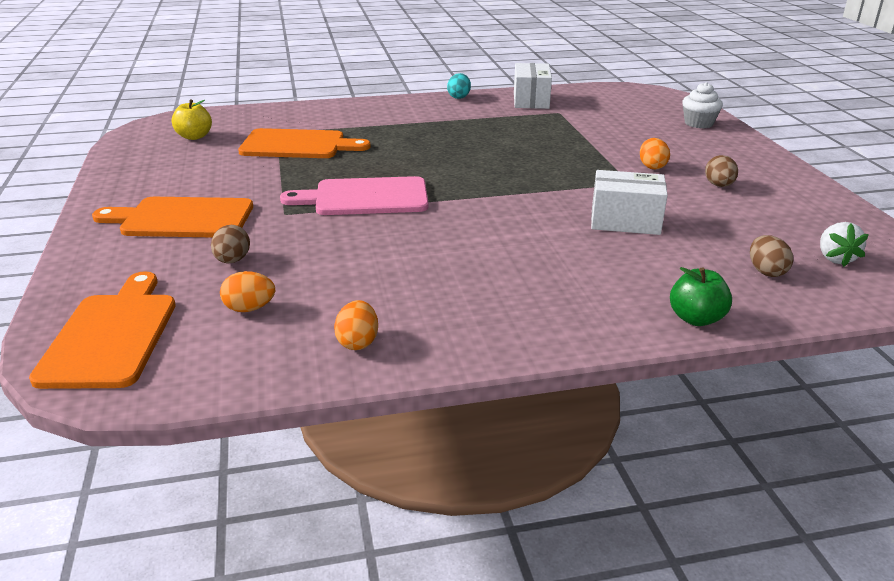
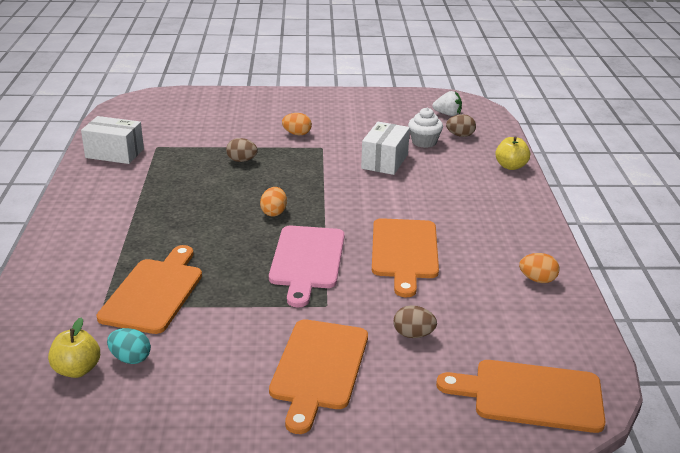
camera: 80 degrees left, 0 degrees up
orange egg [220,271,275,312] -> orange egg moved to [260,187,287,217]
turquoise egg [447,73,471,99] -> turquoise egg moved to [107,328,151,364]
green apple [670,267,732,326] -> yellow apple [495,136,530,170]
white cupcake [682,82,723,128] -> white cupcake moved to [408,108,443,148]
brown egg [705,155,738,187] -> brown egg moved to [226,138,258,162]
none -> orange cutting board [372,218,439,297]

